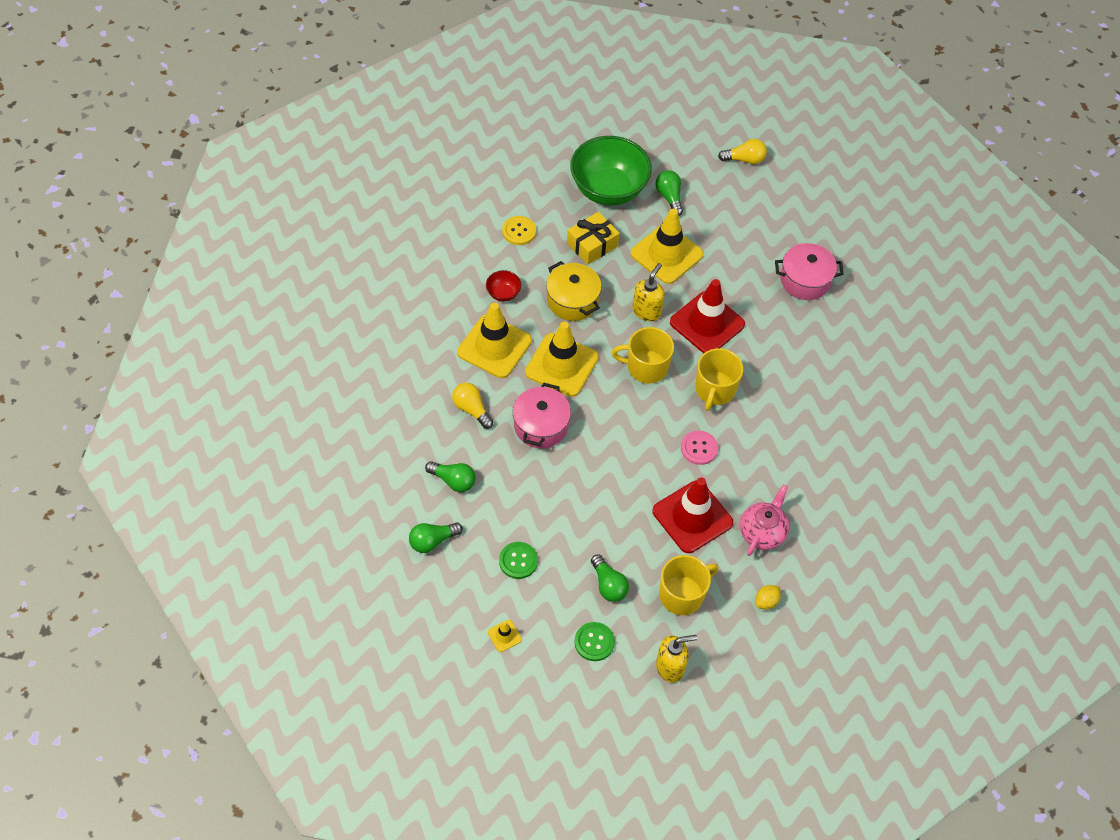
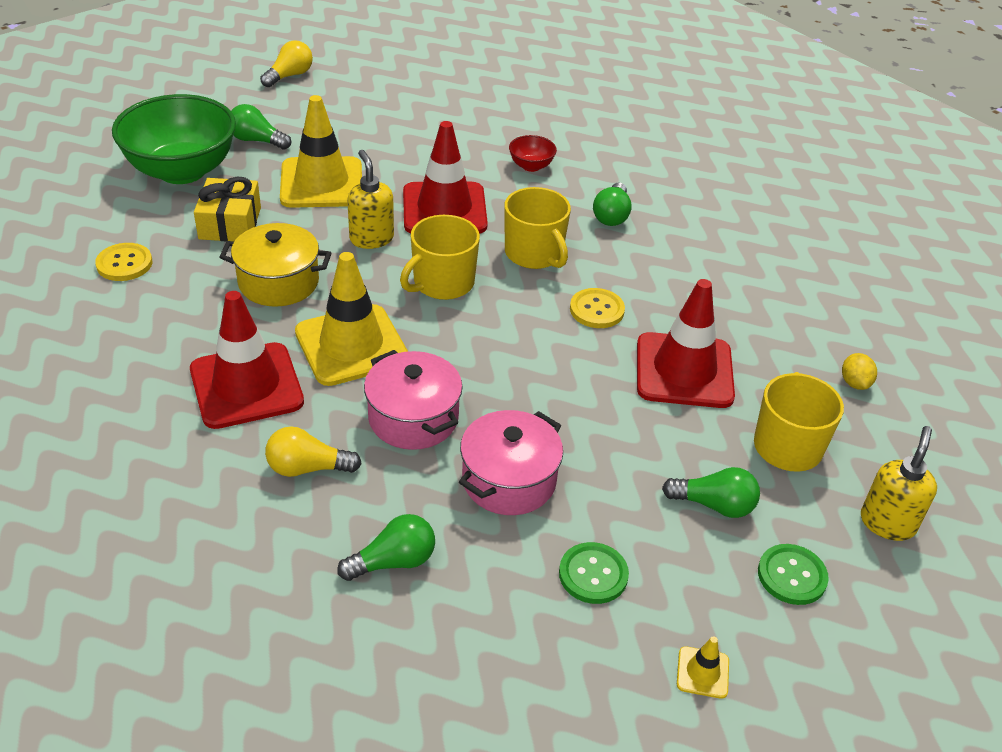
camera: 50 degrees left, 15 degrees down
green light bulb [409,523,463,553] -> green light bulb moved to [593,183,632,226]
yellow traffic cone [457,303,532,378] -> red traffic cone [190,291,304,429]
red bowl [486,270,521,302] -> red bowl moved to [509,135,557,172]
pink button [681,431,718,465] -> yellow button [570,288,625,328]
pink teapot [740,485,790,556] -> none
pink pot [775,243,844,300] -> pink pot moved to [459,410,563,515]

